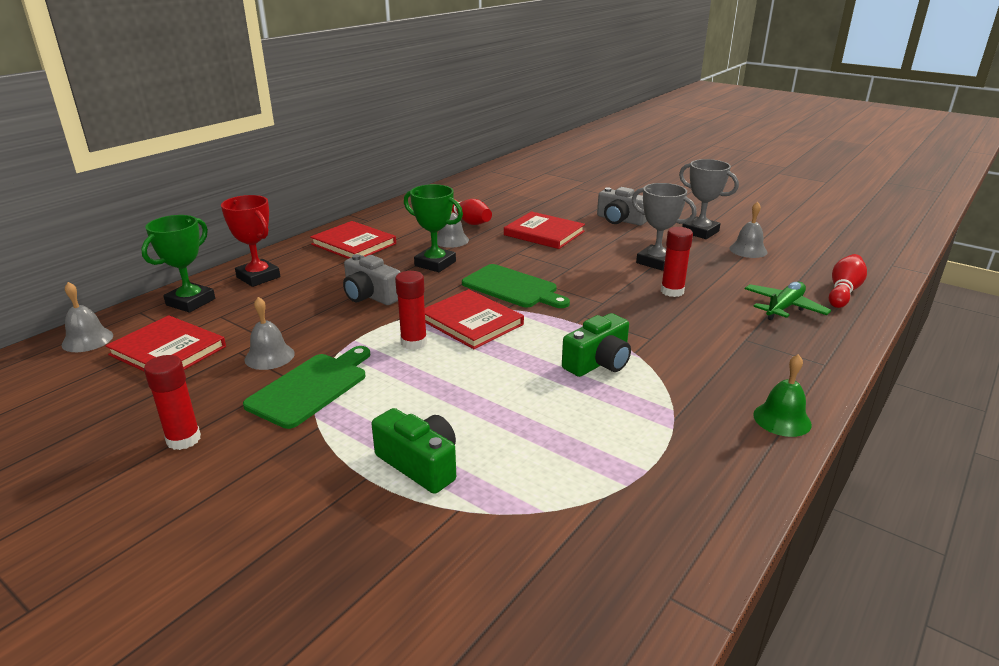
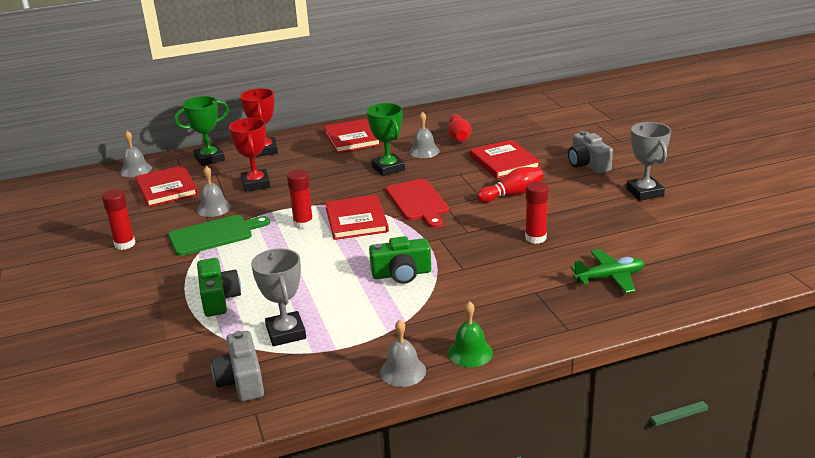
camera: 35 degrees right, 0 degrees up
grey camera [343,254,400,305] -> grey camera moved to [211,331,264,402]
green cutting board [462,264,570,308] -> red cutting board [386,179,449,228]
grey trophy [632,183,696,271] -> grey trophy moved to [251,248,306,346]
grey bell [729,202,768,258] -> grey bell moved to [380,319,426,387]
red bowling pin [829,254,867,308] -> red bowling pin moved to [477,167,544,203]
none -> red trophy [229,118,270,192]

